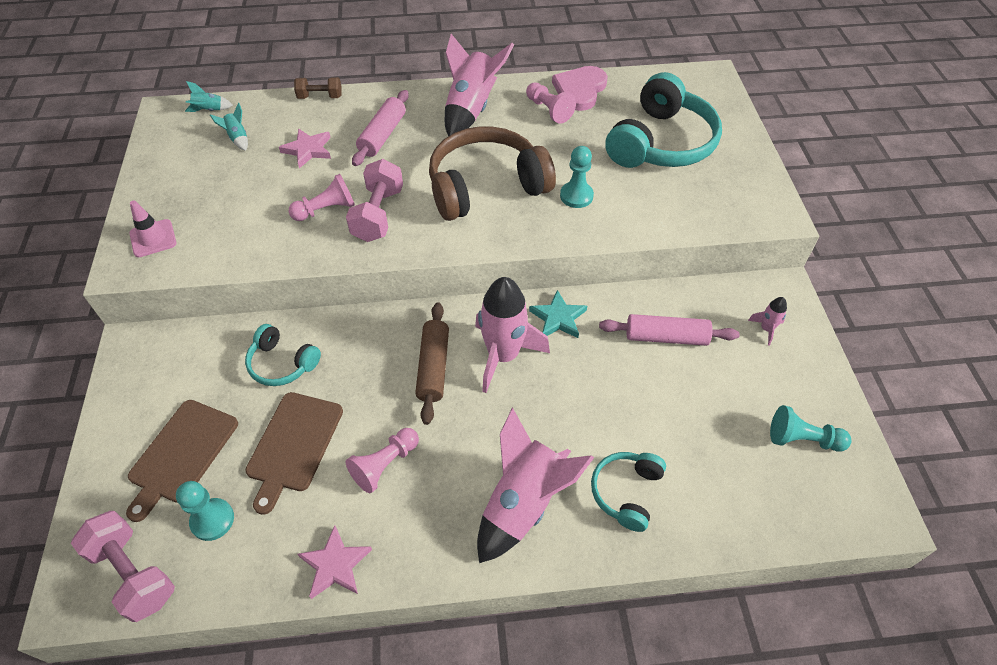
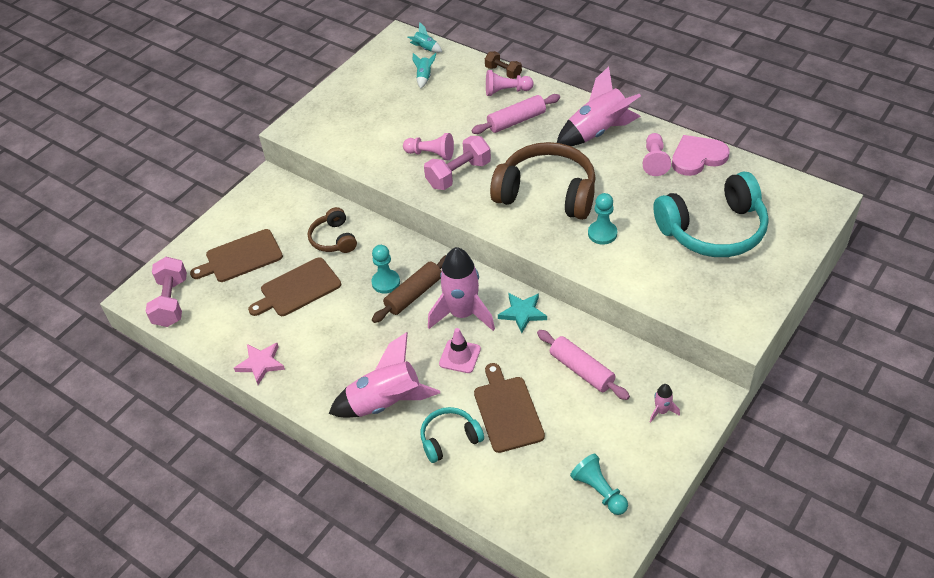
camera: 45 degrees right, 5 degrees down
pink traffic cone [129,200,176,257] -> pink traffic cone moved to [439,328,481,373]
turquoise pawn [176,481,234,541] -> turquoise pawn moved to [371,245,400,293]
turquoise headphones [245,324,321,386] -> brown headphones [308,207,357,253]
pink star [279,128,331,168] -> none
pink pawn [346,428,419,493] -> pink pawn moved to [486,70,533,96]
none -> brown cutting board [474,363,545,453]

